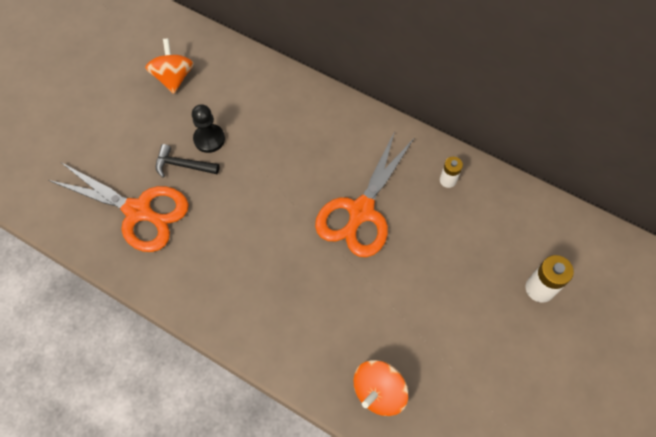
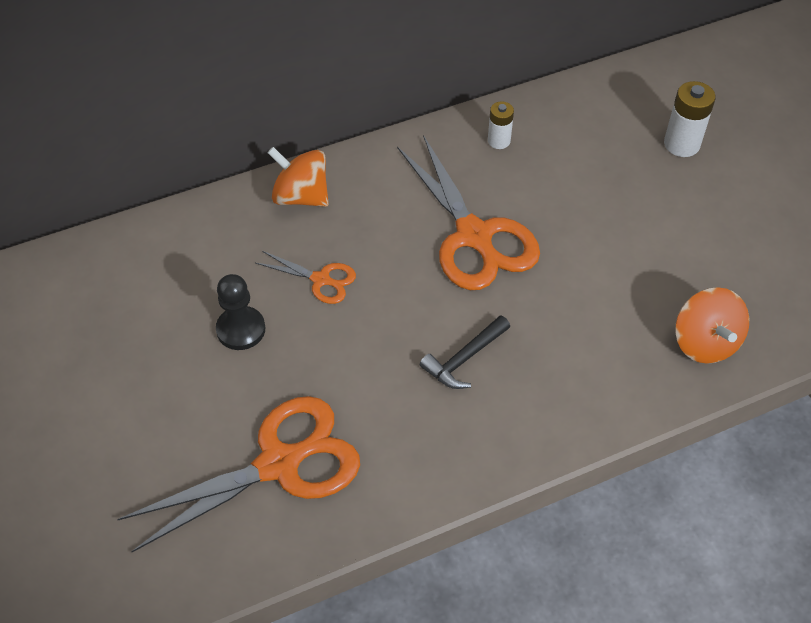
camera: 55 degrees left, 10 degrees down
orange spinning top [145,39,194,94] -> orange spinning top moved to [267,147,329,207]
black hammer [156,144,219,178] -> black hammer moved to [420,315,510,389]
none -> orange scissors [256,251,356,304]

